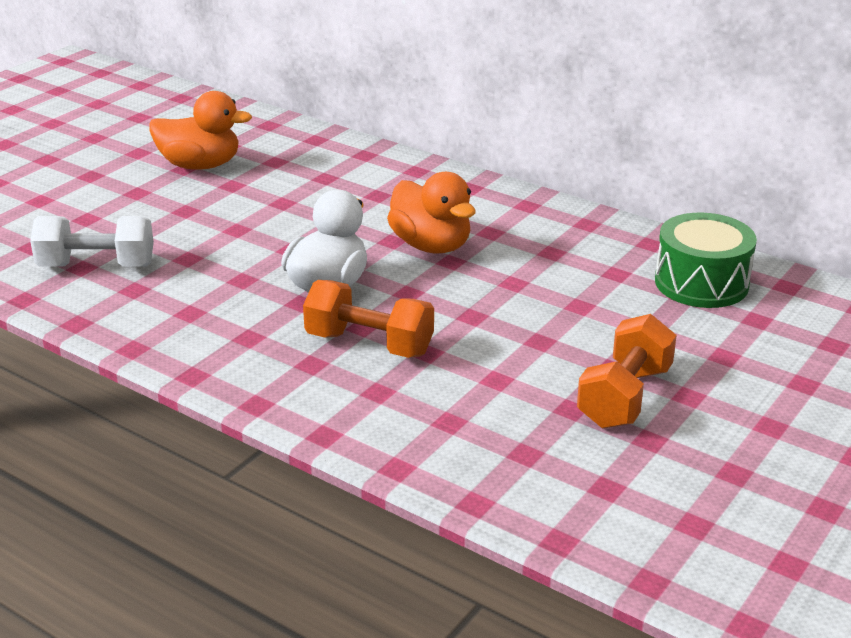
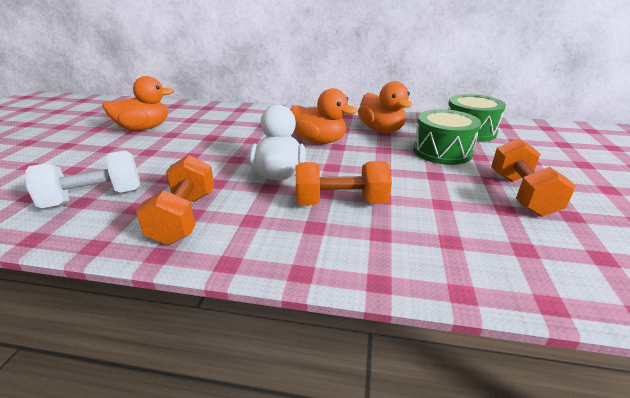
camera: 25 degrees left, 0 degrees up
none -> orange dumbbell [136,155,215,245]
none -> orange duck [358,81,412,133]
none -> green drum [413,109,481,165]

